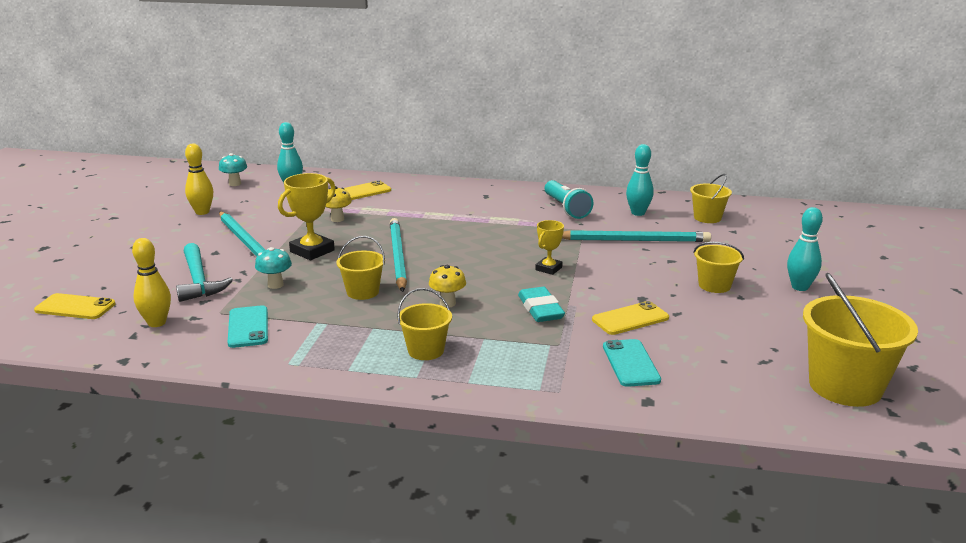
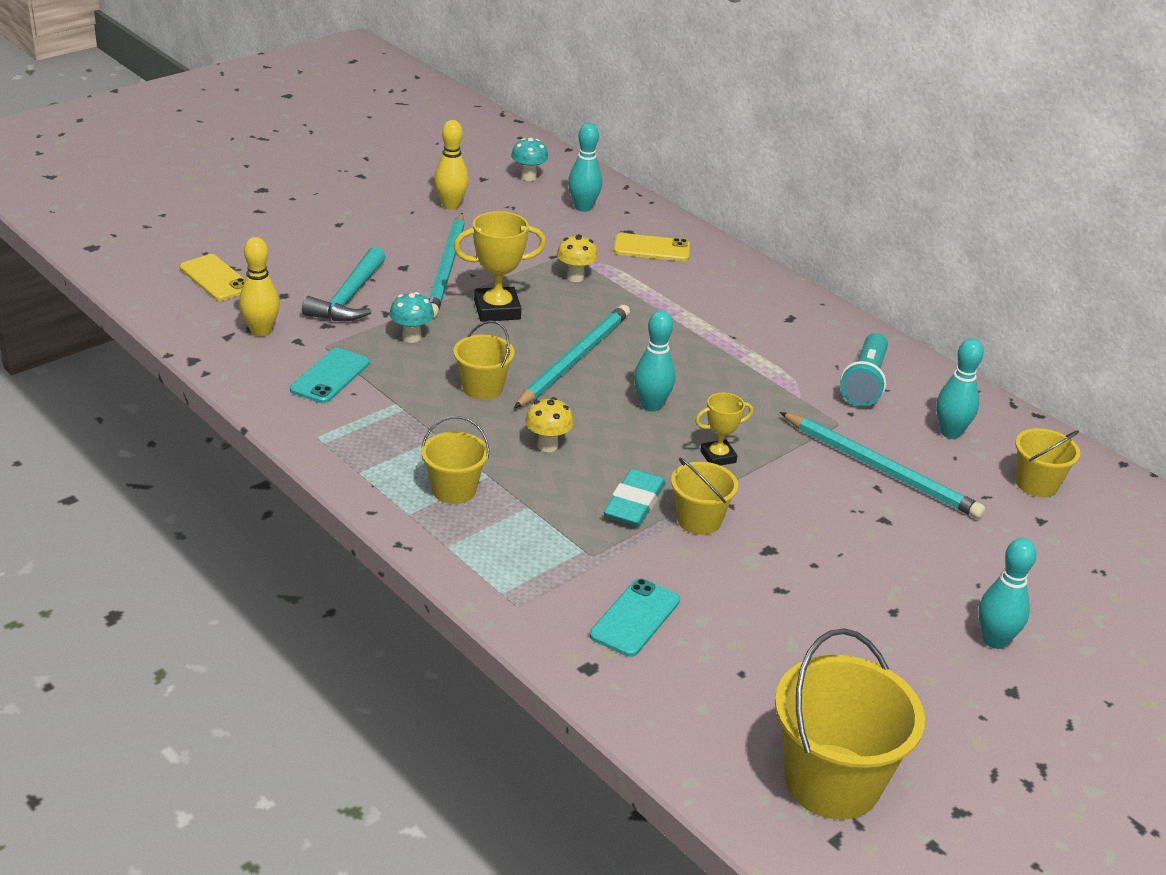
camera: 35 degrees right, 10 degrees up
yellow phone [592,301,669,335] -> none
yellow bucket [693,242,744,293] -> yellow bucket moved to [671,458,738,535]
none -> turquoise bowling pin [634,310,675,412]

